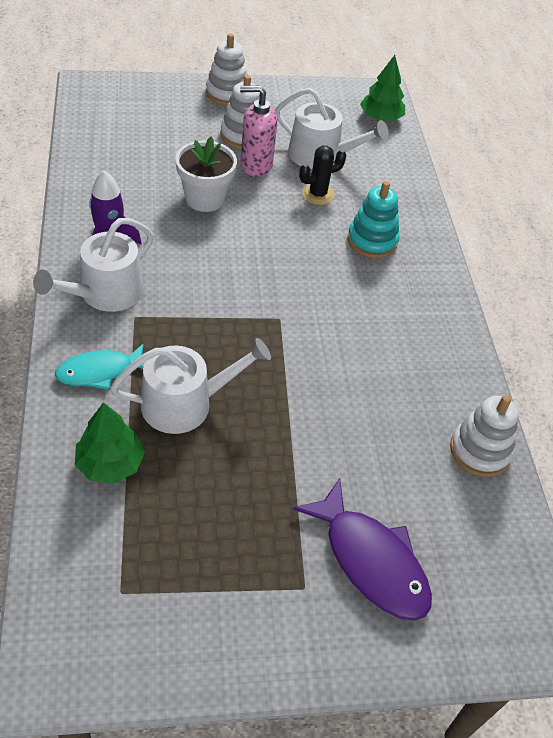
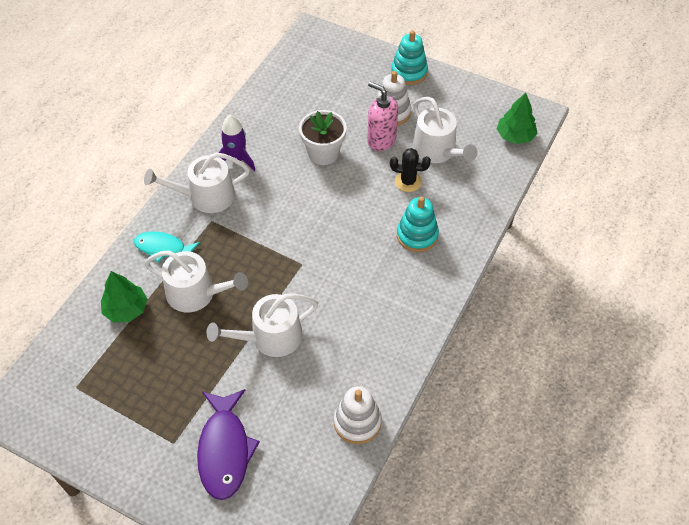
camera: 40 degrees right, 5 degrees up
white stacking toy [206,33,248,106] -> turquoise stacking toy [391,30,428,85]
none -> white watering can [206,294,318,357]

